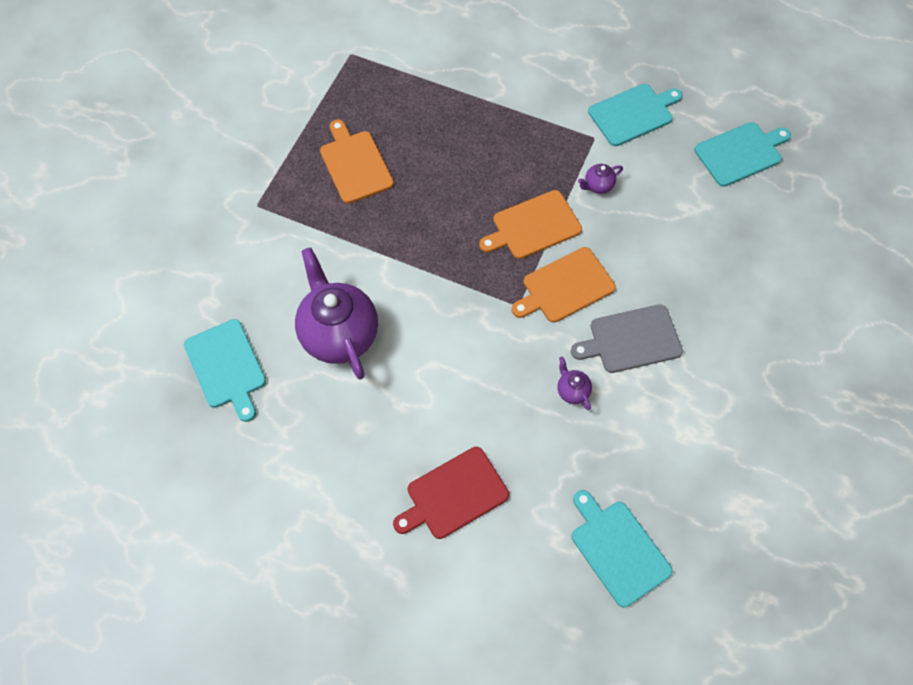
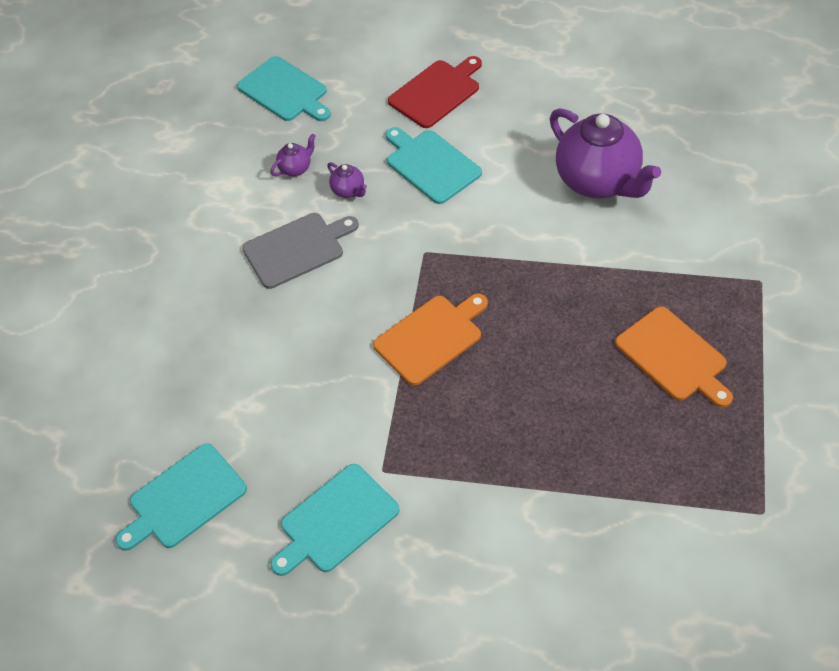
camera: 170 degrees right, 10 degrees down
turquoise cutting board [184,319,266,422] -> turquoise cutting board moved to [385,127,482,204]
orange cutting board [512,247,616,323] -> none
purple teapot [578,164,623,194] -> purple teapot moved to [270,134,316,176]

